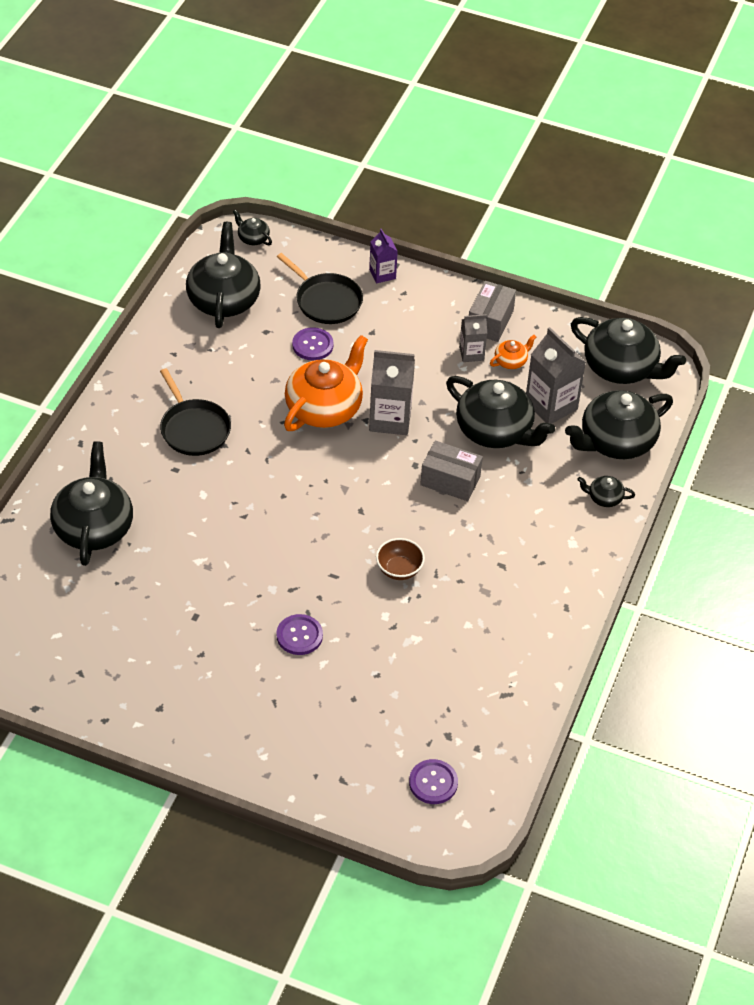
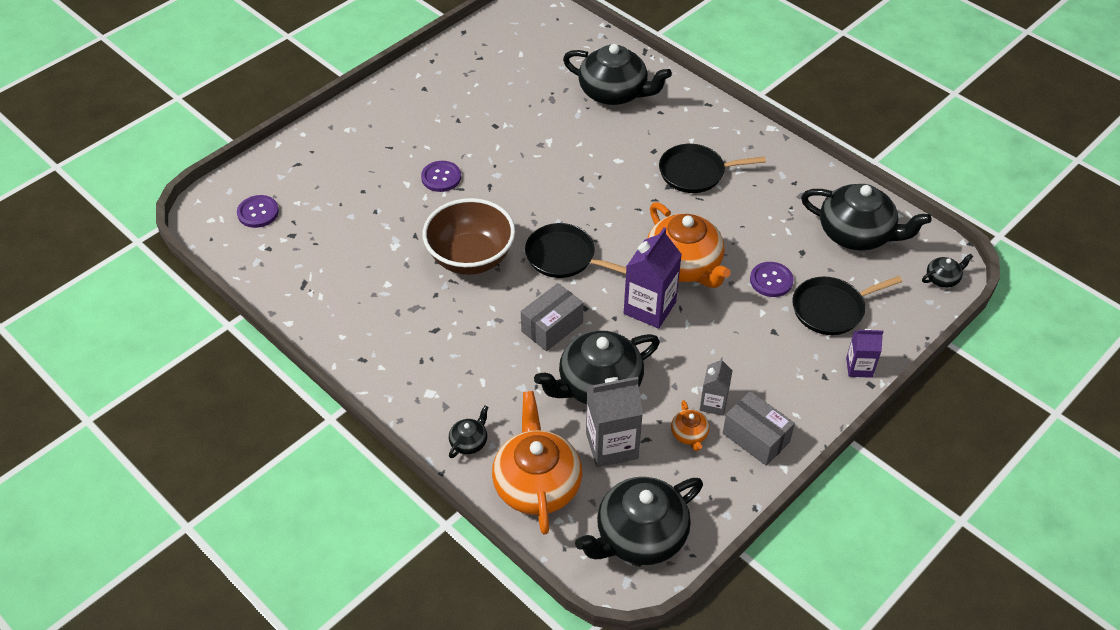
camera: 115 degrees right, 0 degrees up
grey carton [369,350,415,435] -> purple carton [624,227,682,329]
brown bowl [376,538,425,580] -> brown bowl [423,198,515,275], size x2.00
black teapot [565,390,673,459] -> orange teapot [492,391,582,535]
none -> black pan [525,223,626,278]

